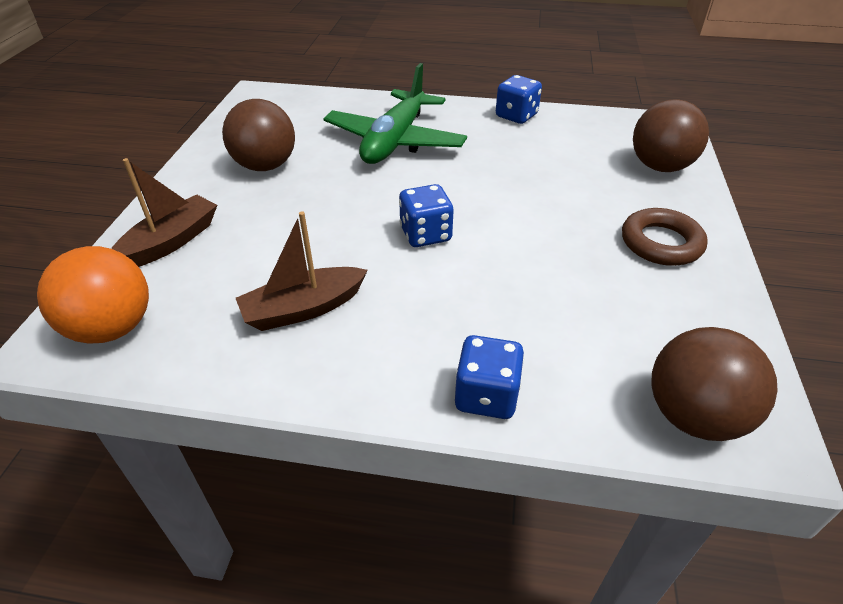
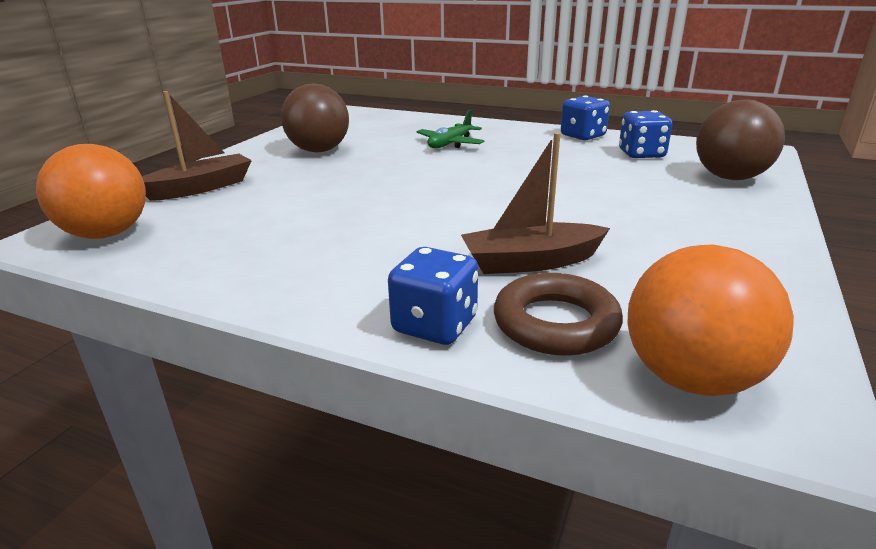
camera: 15 degrees right, 15 degrees down
brown boat [236,211,368,331] -> brown boat moved to [461,132,610,274]
green plane [323,63,467,164] -> green plane [417,110,485,148], size x0.52
blue dice [399,184,454,247] -> blue dice moved to [619,110,672,158]
brown ring [622,208,708,266] -> brown ring moved to [494,273,623,356]
brown ball [651,327,778,441] -> orange ball [628,244,794,396]

